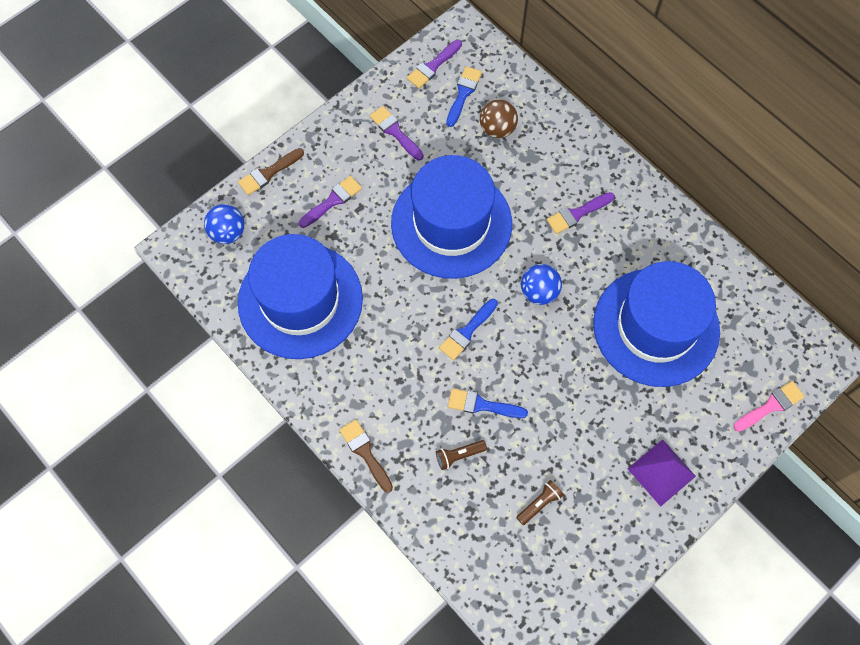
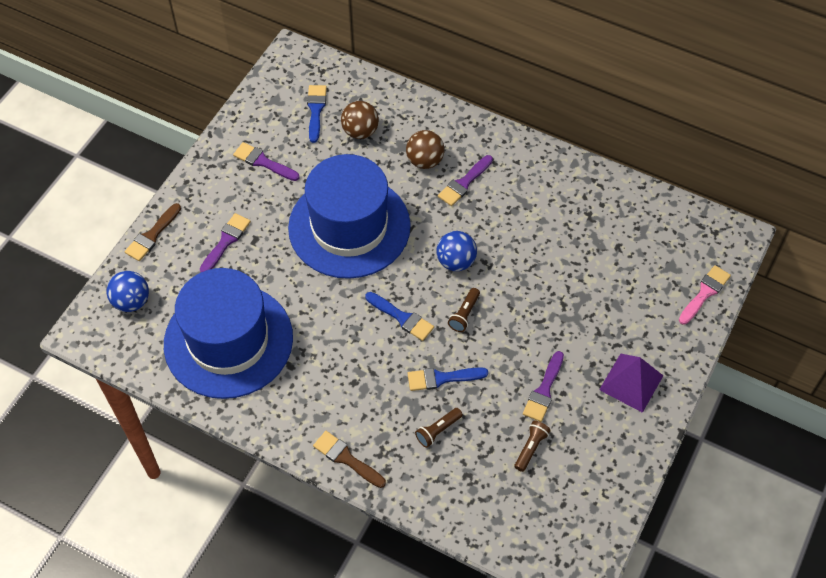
camera: 20 degrees left, 10 degrees down
purple brush [407,40,462,88] -> purple brush moved to [523,351,564,422]
blue brush [439,299,498,360] -> blue brush turned 75 degrees counterclockwise [365,292,434,341]
blue hat [593,261,720,387] -> none
none -> brown ball [406,130,445,169]
none -> brown flashlight [448,288,480,332]

